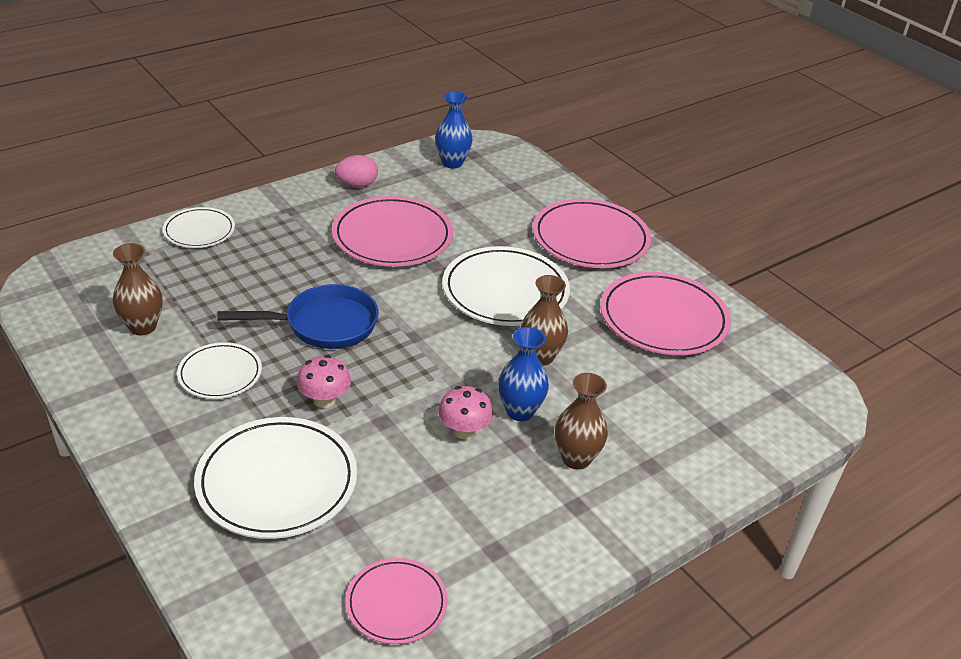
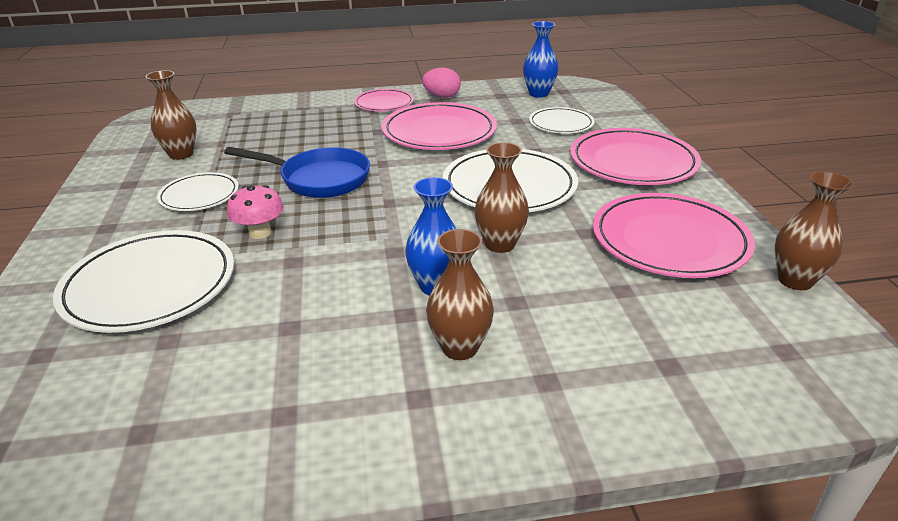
camera: 30 degrees right, 5 degrees down
white plate [163,207,235,248] -> white plate moved to [529,107,594,133]
pink plate [346,558,448,644] -> pink plate moved to [354,89,414,112]
pink mushroom [438,386,493,439] -> none
none -> brown vase [775,171,854,290]

